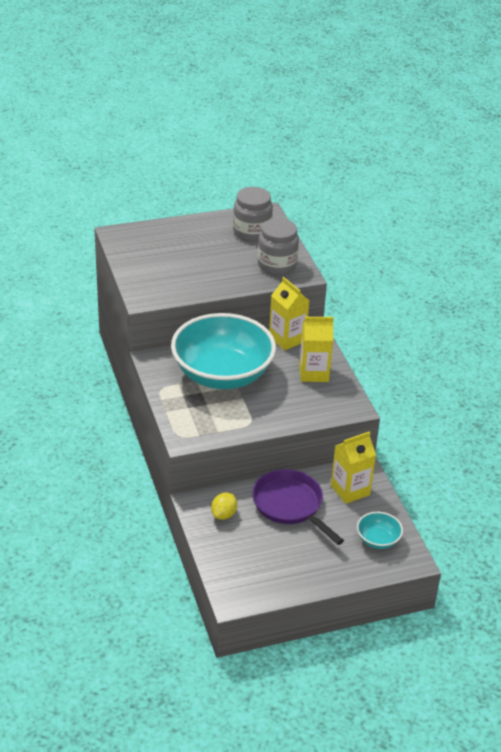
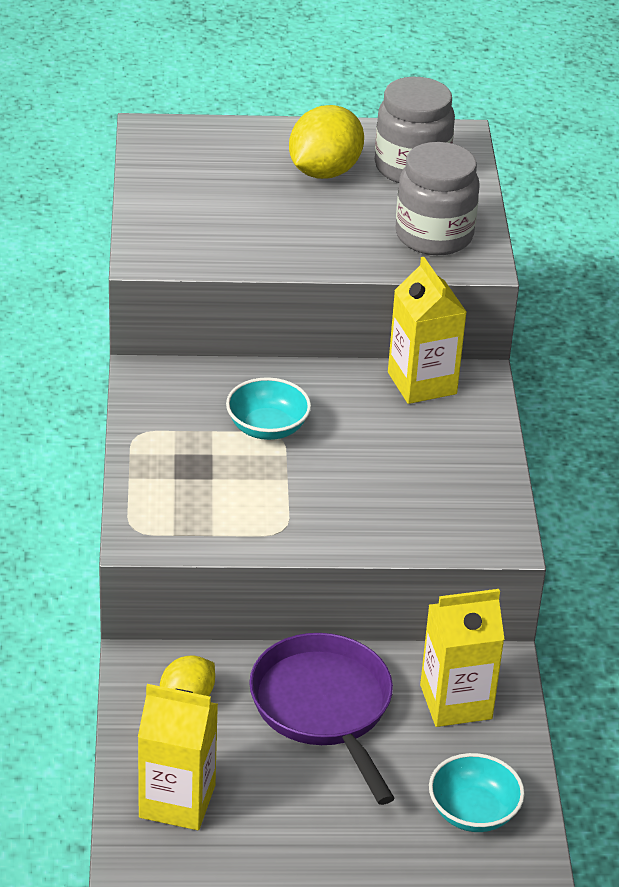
camera: 15 degrees right, 0 degrees up
turquoise bowl [171,313,276,389] -> turquoise bowl [226,377,311,440], size x0.41
yellow carton [299,317,334,382] -> yellow carton moved to [138,684,218,830]
none -> yellow lemon [289,105,364,179]

